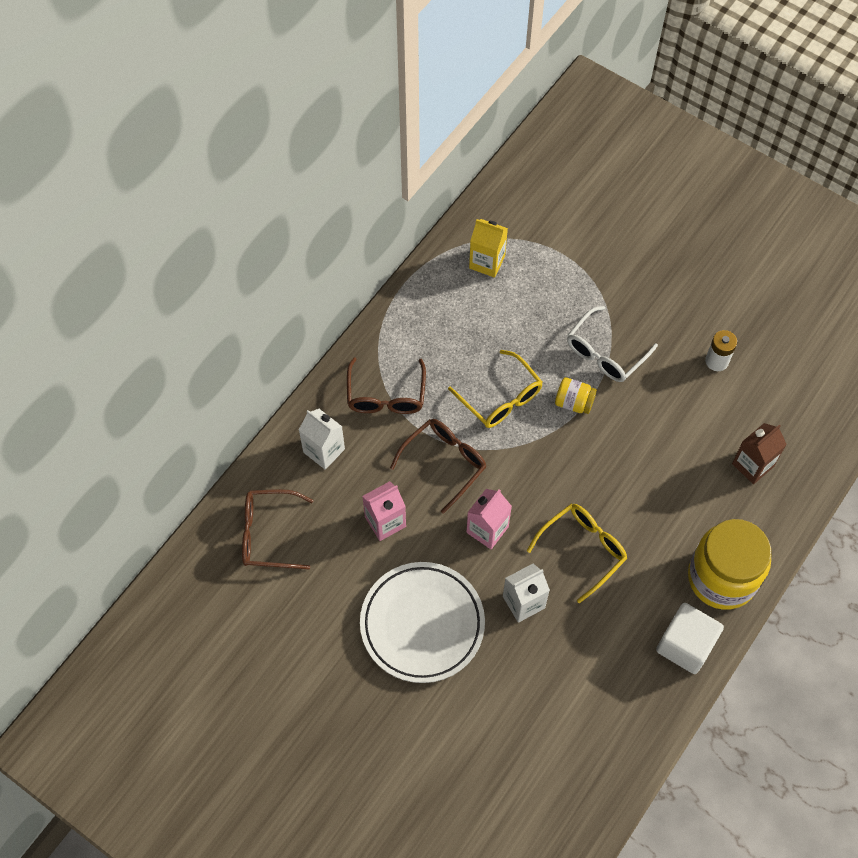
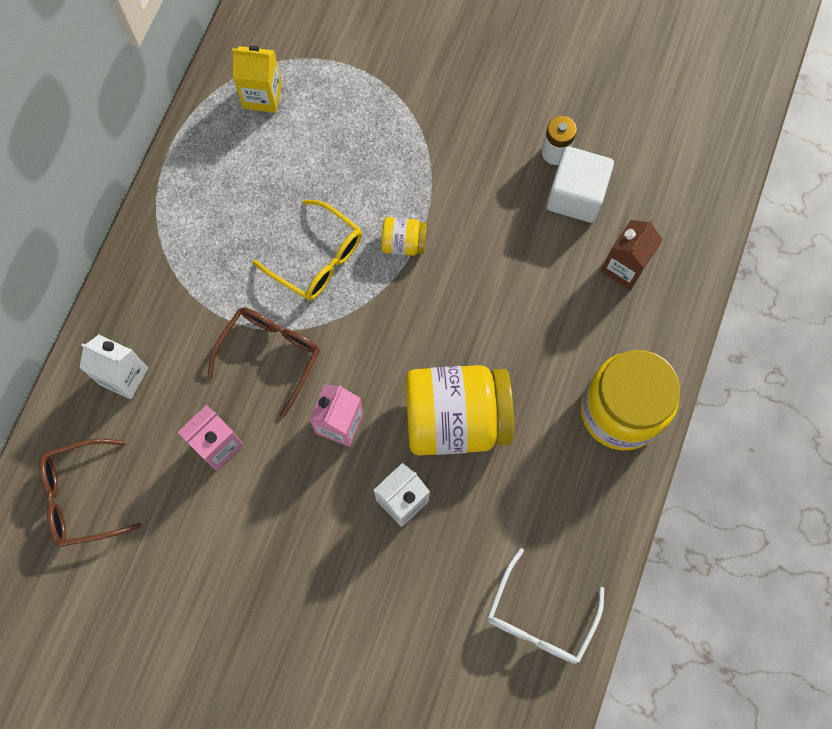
camera: 15 degrees left, 10 degrees up
brown glasses [347,357,426,414] -> none
white plate [360,562,485,683] -> none
yellow glasses [527,504,627,603] -> yellow jar [405,365,514,456]
white glasses [567,306,658,382] -> white glasses moved to [487,548,604,664]
white cube [656,603,724,674] -> white cube moved to [546,146,614,223]

